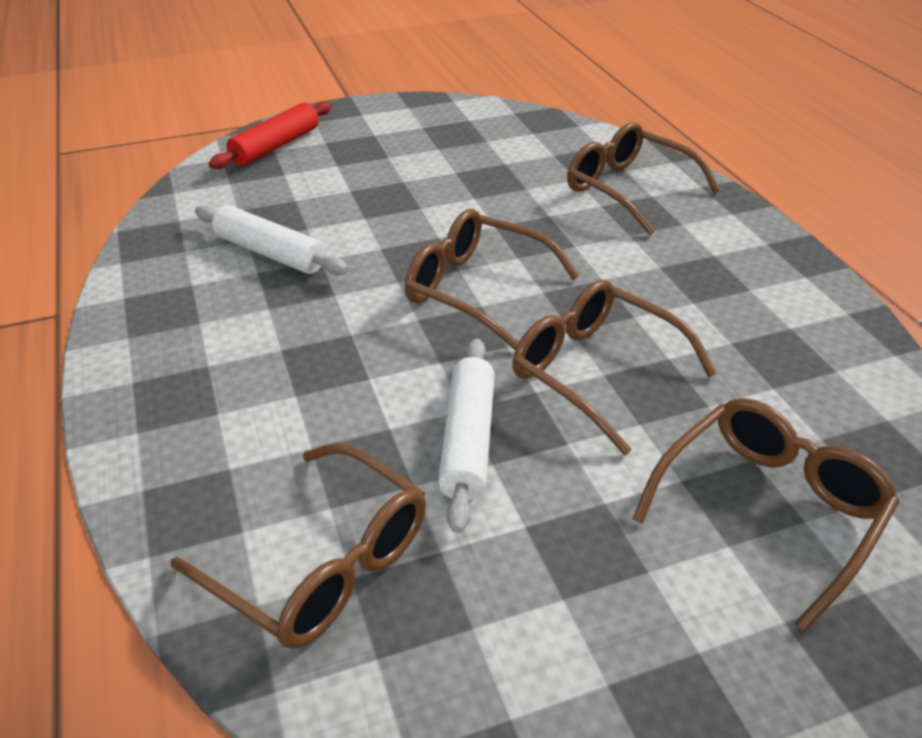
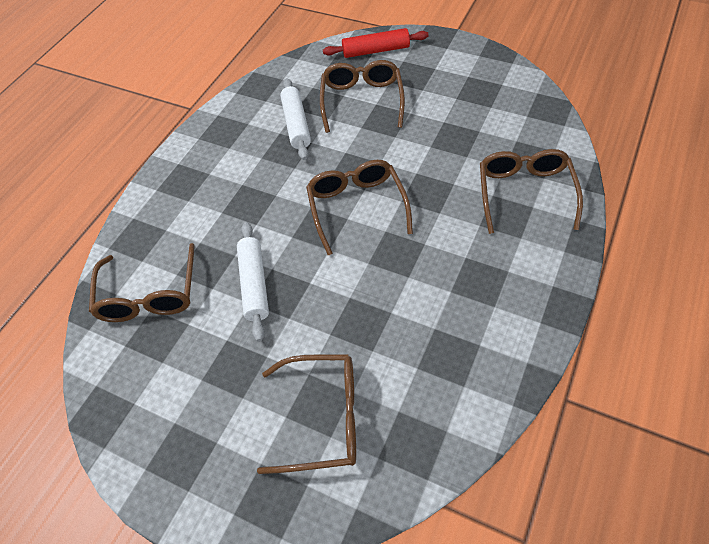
camera: 50 degrees right, 15 degrees up
white rolling pin [438,339,495,533] -> white rolling pin turned 60 degrees counterclockwise [237,222,269,342]
brown glasses [512,280,717,456] -> brown glasses moved to [320,60,405,133]

